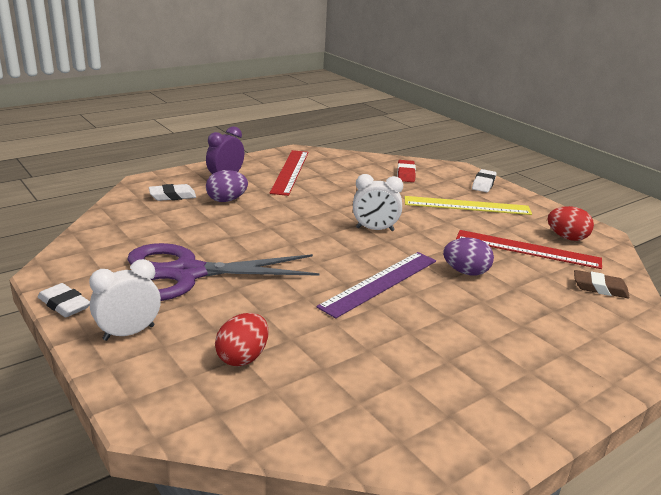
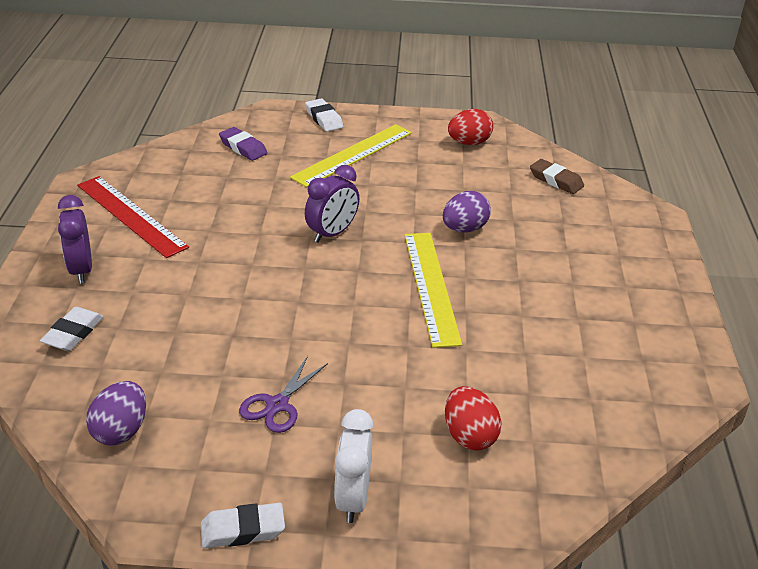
camera: 50 degrees left, 10 degrees up
purple scissors [127,243,320,301] -> purple scissors [239,356,328,433], size x0.44
purple egg [206,170,248,202] -> purple egg moved to [86,381,146,445]
purple ruler [316,252,436,318] -> yellow ruler [404,233,462,348]
white clock [353,174,403,231] -> purple clock [305,165,359,243]
red eraser [397,160,416,182] -> purple eraser [219,127,267,161]
red ruler [456,230,602,269] -> none
brown eraser [574,270,630,298] -> brown eraser turned 75 degrees clockwise [530,159,584,194]

